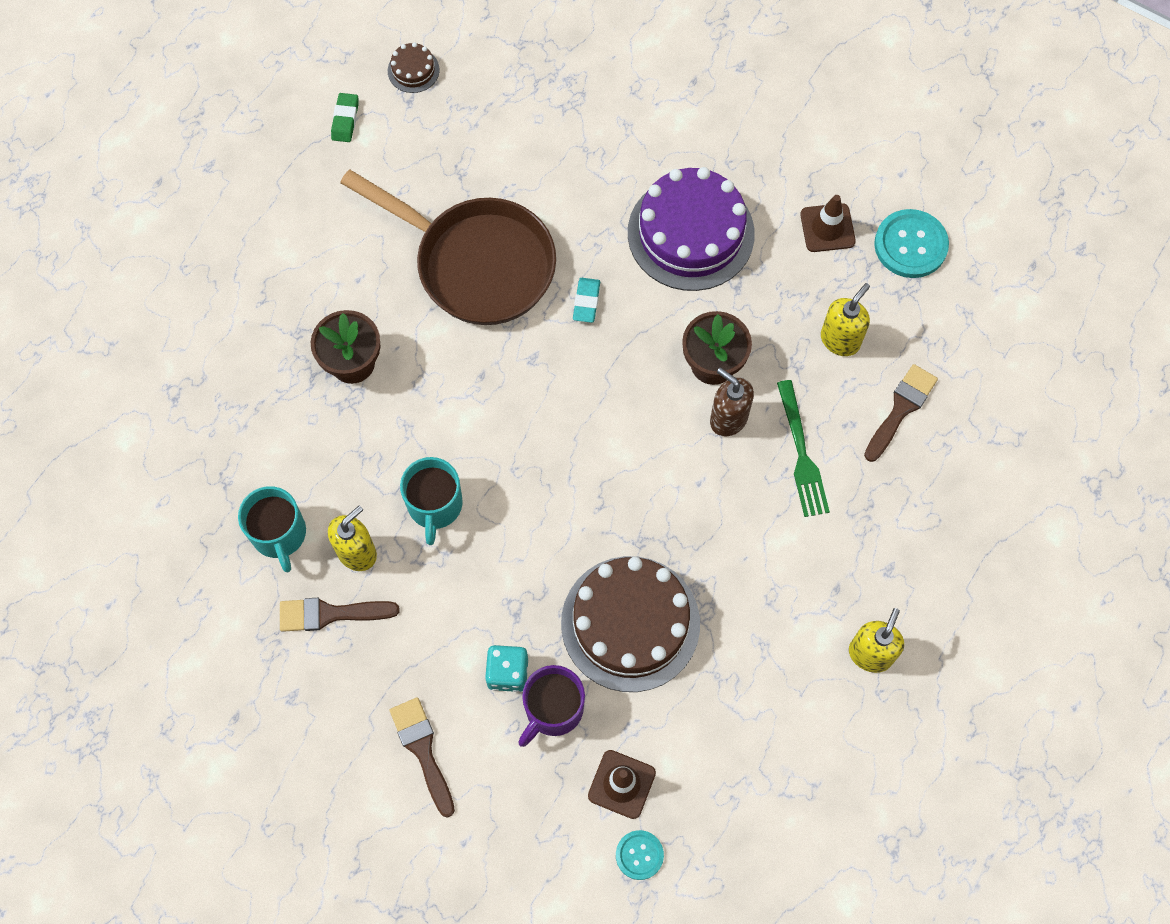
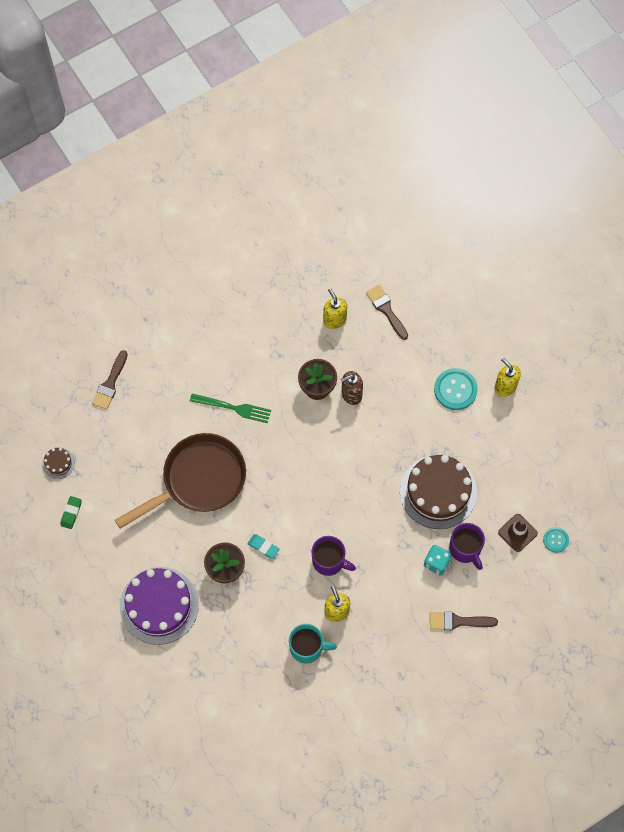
camera: 65 degrees left, 0 degrees up
brown brush [280,598,400,632] -> brown brush moved to [92,350,128,410]
green eraser [331,93,358,142] -> green eraser turned 75 degrees clockwise [60,496,82,529]
turquoise mug [400,457,463,545] -> purple mug [311,536,356,576]
turquoise eraser [573,278,600,323] -> turquoise eraser moved to [248,534,279,559]
purple cake [628,167,755,291] -> purple cake moved to [120,567,199,645]
green fork [777,380,830,517] -> green fork moved to [190,393,271,423]
brown traffic cone [800,195,856,252] -> none
turquoise button [874,209,949,278] -> turquoise button moved to [434,368,478,410]

